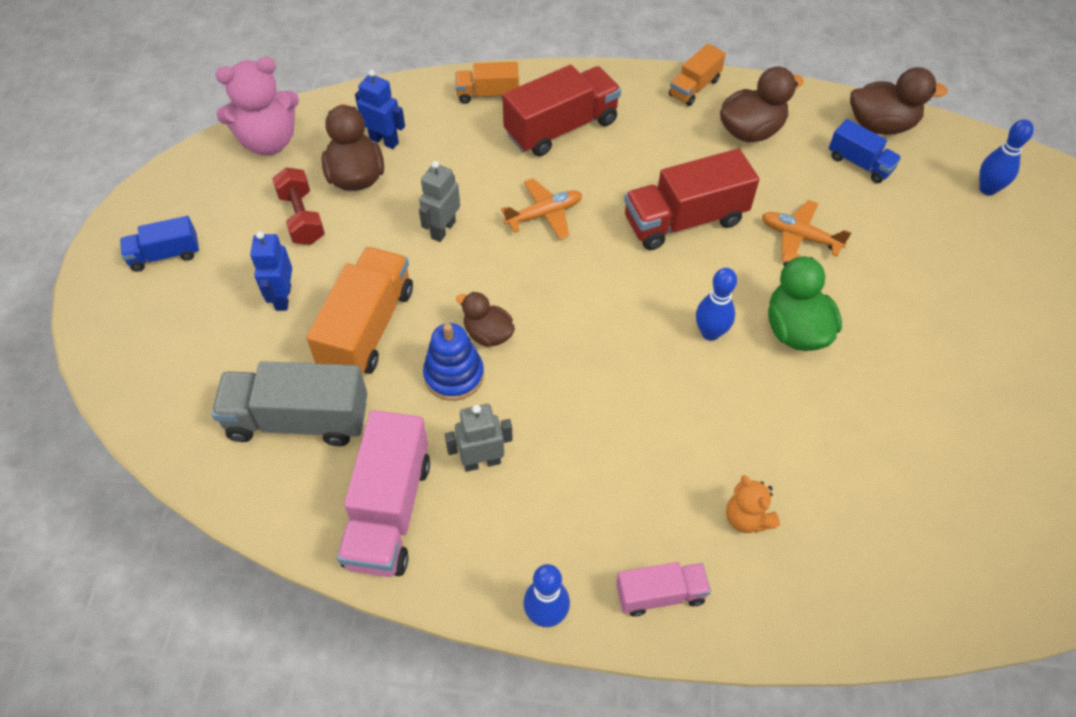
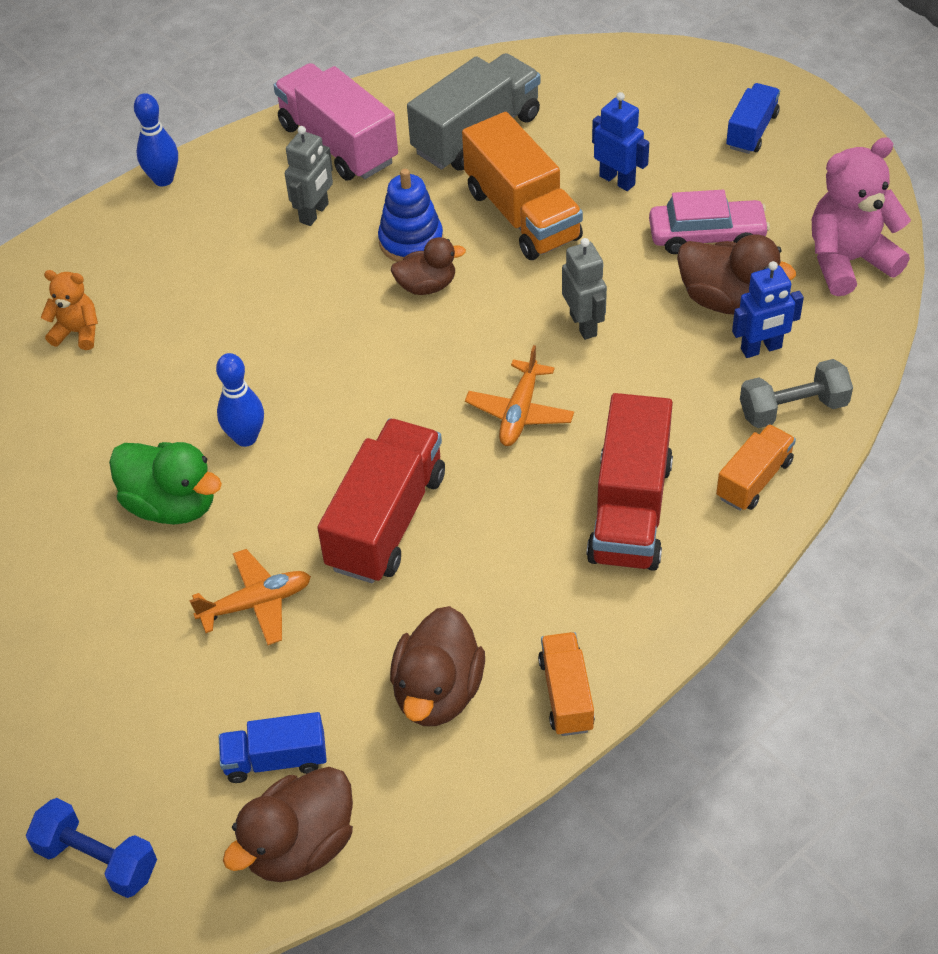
camera: 135 degrees right, 5 degrees down
pink teddy bear [215,57,299,156] -> pink teddy bear turned 45 degrees clockwise [812,137,911,296]
red dumbbell [272,167,325,245] -> pink car [649,190,770,254]
pink truck [616,562,711,617] -> none
blue bowling pin [979,119,1034,196] -> blue dumbbell [26,798,157,898]
none -> grey dumbbell [740,359,853,428]

